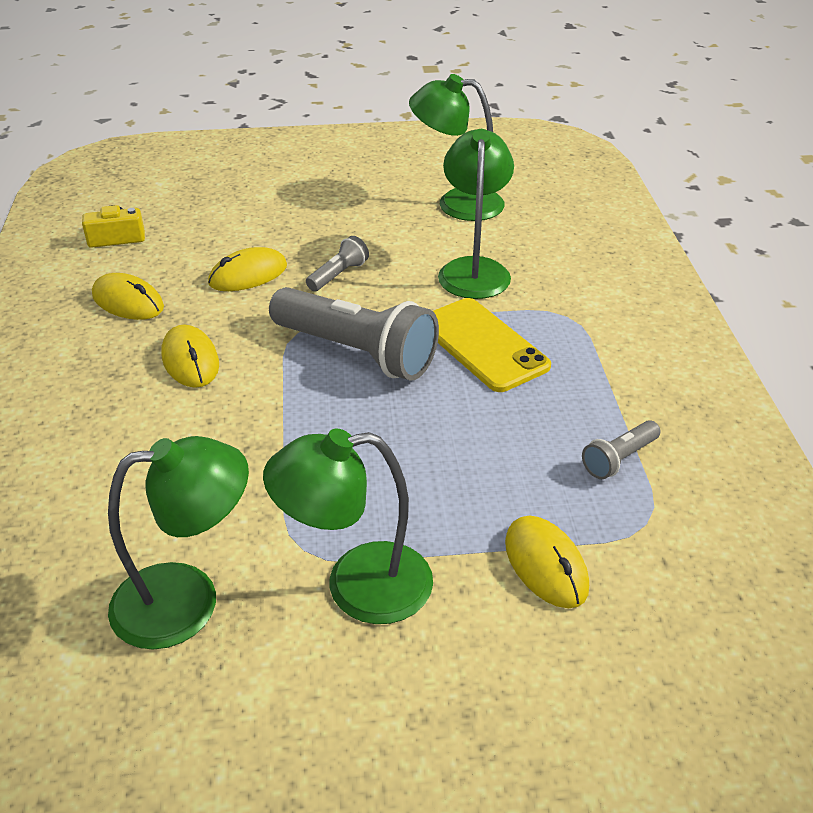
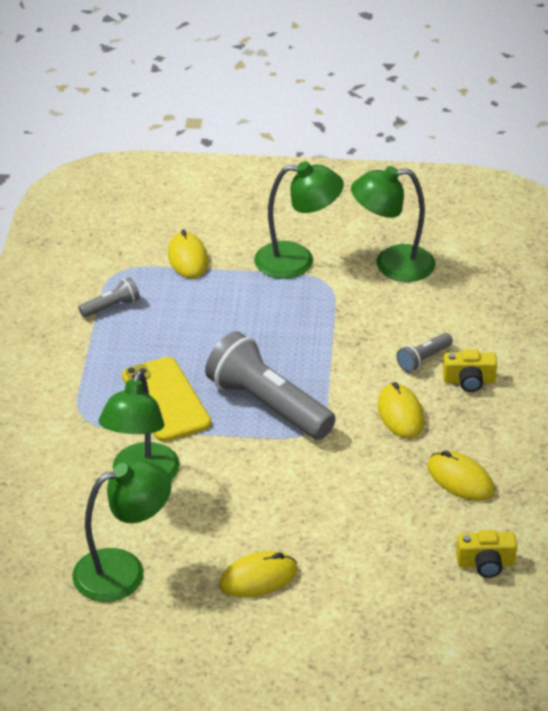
camera: 170 degrees left, 0 degrees up
yellow mouse [208,247,287,291] -> yellow mouse moved to [219,551,298,597]
grey flashlight [306,236,369,291] -> grey flashlight moved to [397,333,453,372]
green lamp [409,74,505,221] -> green lamp turned 45 degrees counterclockwise [72,460,172,602]
none -> yellow camera [443,349,497,392]

